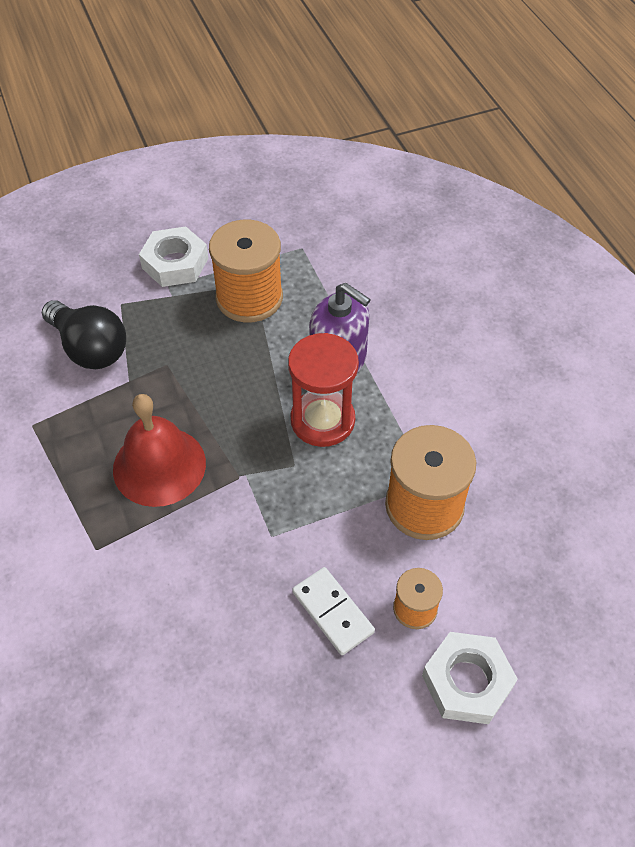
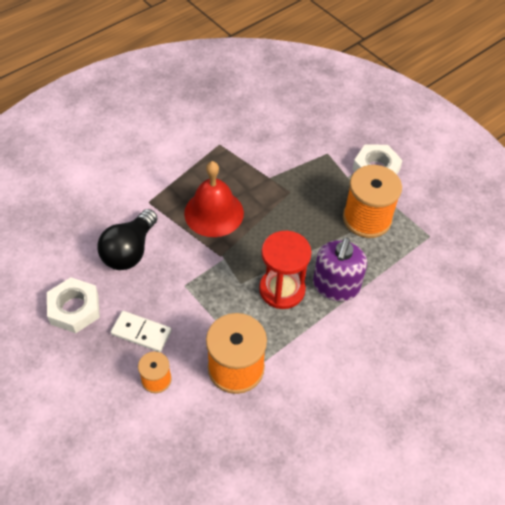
camera: 70 degrees right, 0 degrees up
black light bulb [42,300,126,369] -> black light bulb moved to [97,209,158,270]
white domino [292,567,375,655] -> white domino turned 75 degrees clockwise [111,311,172,352]
white nut [422,632,518,724] -> white nut moved to [47,277,100,333]

